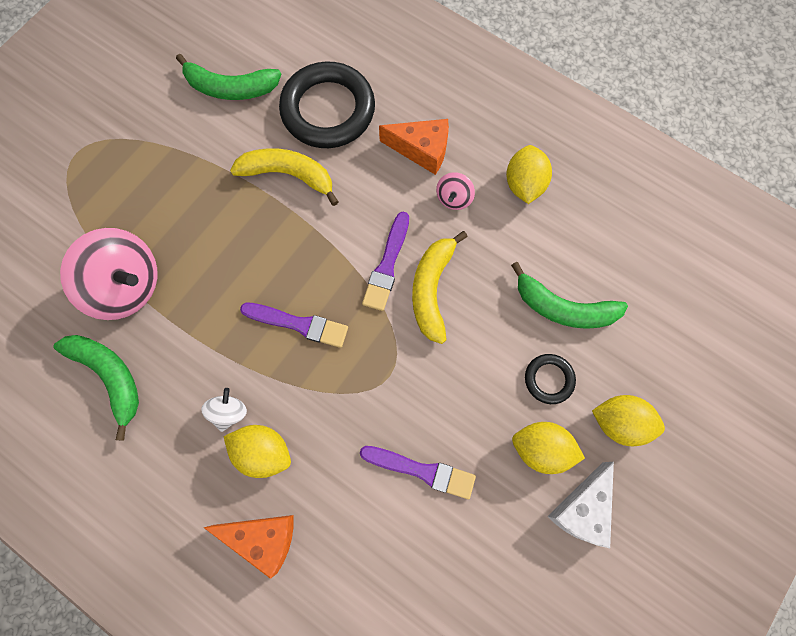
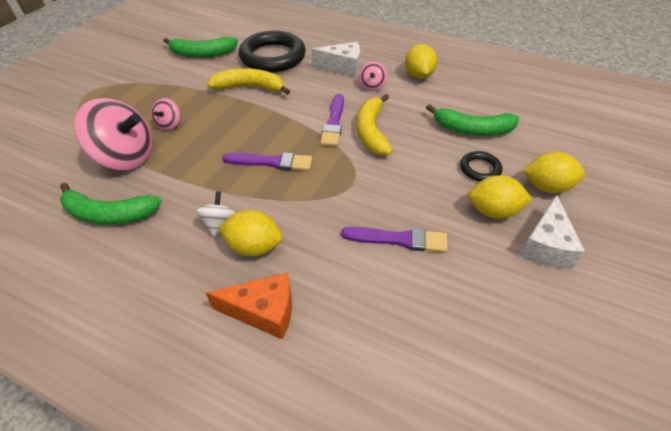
camera: 10 degrees left, 25 degrees down
green banana [54,335,139,441] -> green banana turned 150 degrees clockwise [60,183,162,225]
orange cheese [379,119,449,175] -> white cheese [311,42,360,77]
none -> pink spinning top [151,98,180,130]

